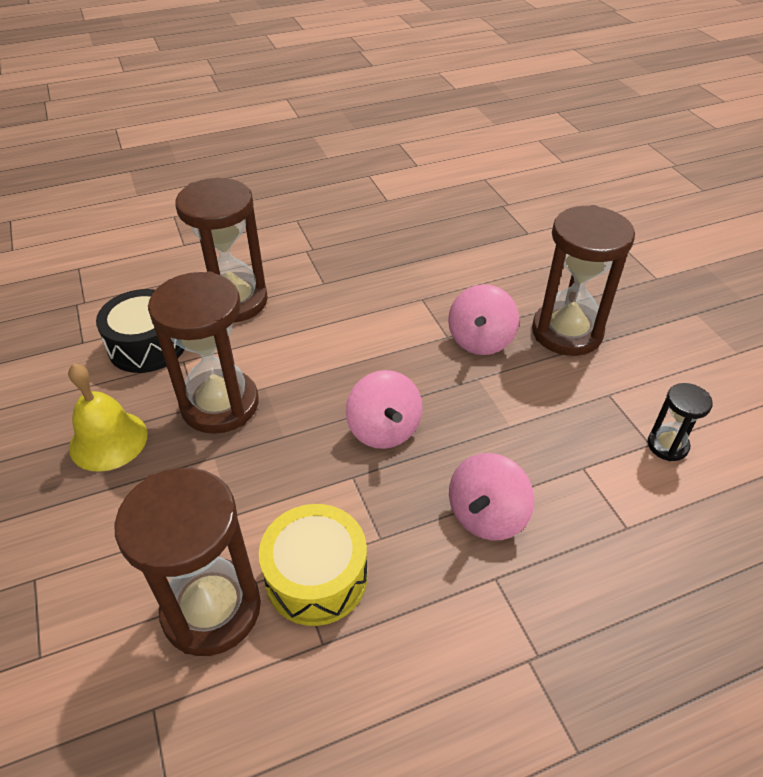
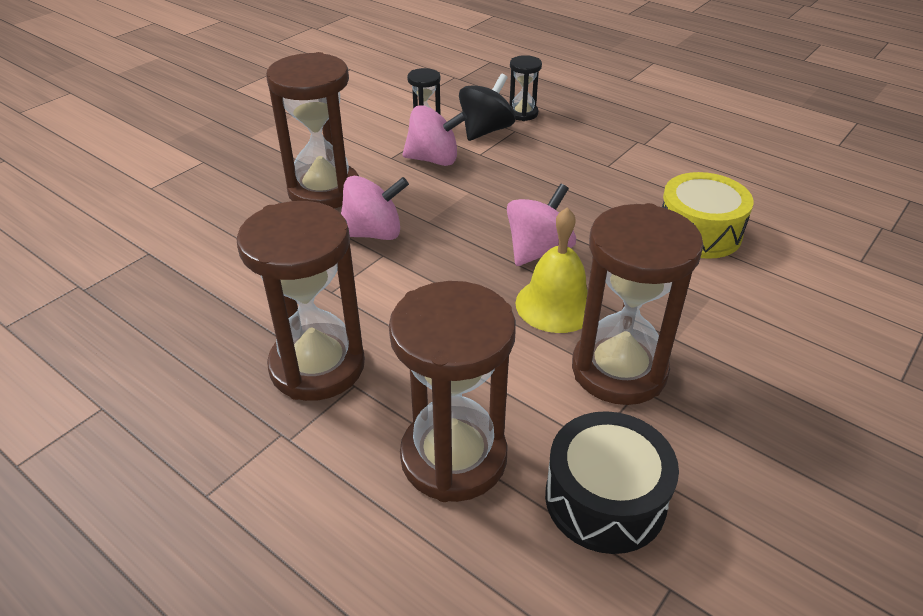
camera: 120 degrees left, 5 degrees down
yellow bell [68,363,148,472] -> yellow bell moved to [516,208,588,333]
brown hourglass [114,468,261,656] -> brown hourglass moved to [236,201,365,401]
pink spinning top [449,453,534,541] -> pink spinning top moved to [402,105,467,166]
none -> black spinning top [459,74,515,141]
none -> black hourglass [510,55,542,121]

